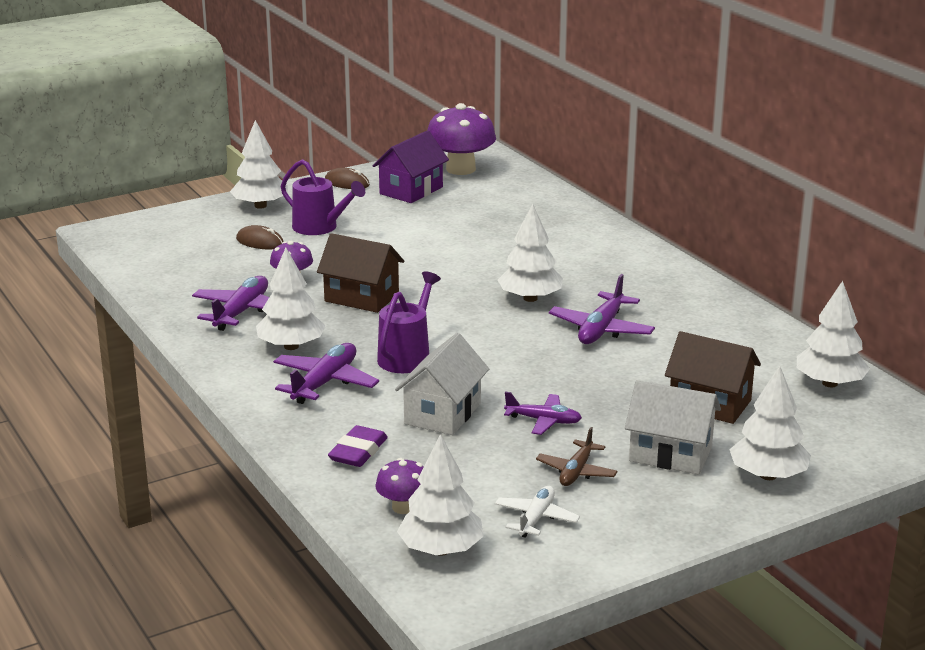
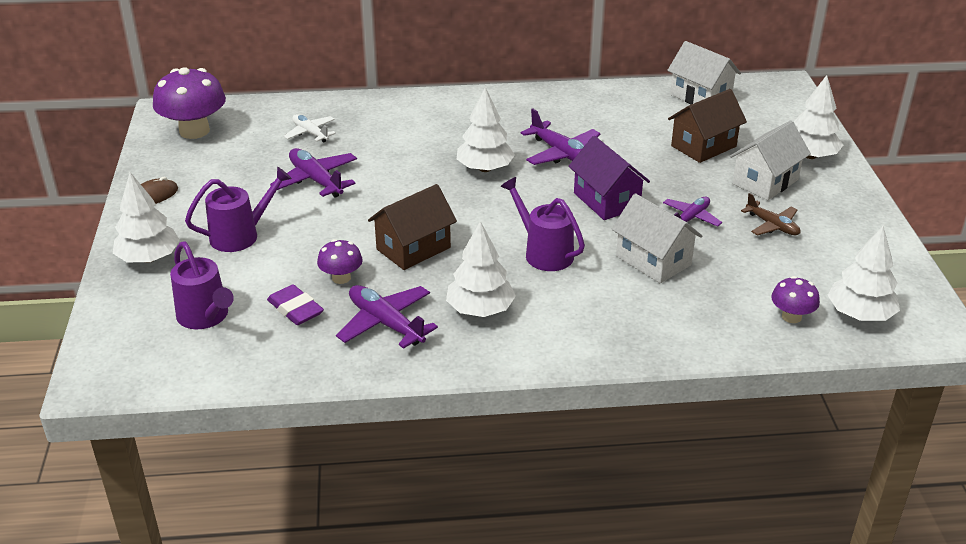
camera: 65 degrees left, 10 degrees up
brown mouse [236,225,284,250] -> none
purple plane [273,343,379,404] -> purple plane moved to [270,148,357,198]
purple eraser [328,425,388,467] -> purple eraser moved to [267,284,324,325]
purple house [373,130,449,203] -> purple house moved to [569,136,650,220]
white plane [495,486,580,538] -> white plane moved to [284,114,336,142]
white tree [797,281,870,387] -> white house [667,41,741,104]
none -> purple watering can [170,241,234,329]

